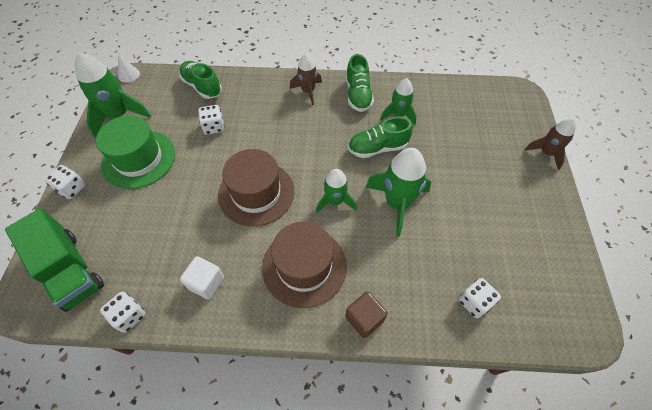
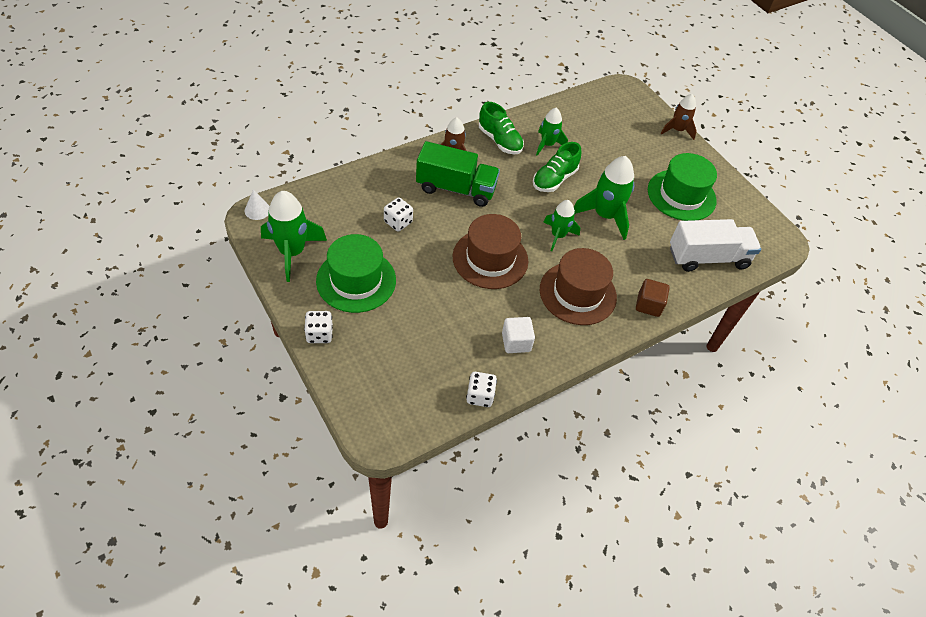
camera: 40 degrees left, 5 degrees down
green truck [5,208,104,312] -> green truck moved to [416,141,500,207]
green shoe [179,61,222,99] -> none
white dice [459,278,501,318] -> white truck [670,219,761,272]
none -> green hat [648,153,717,221]

